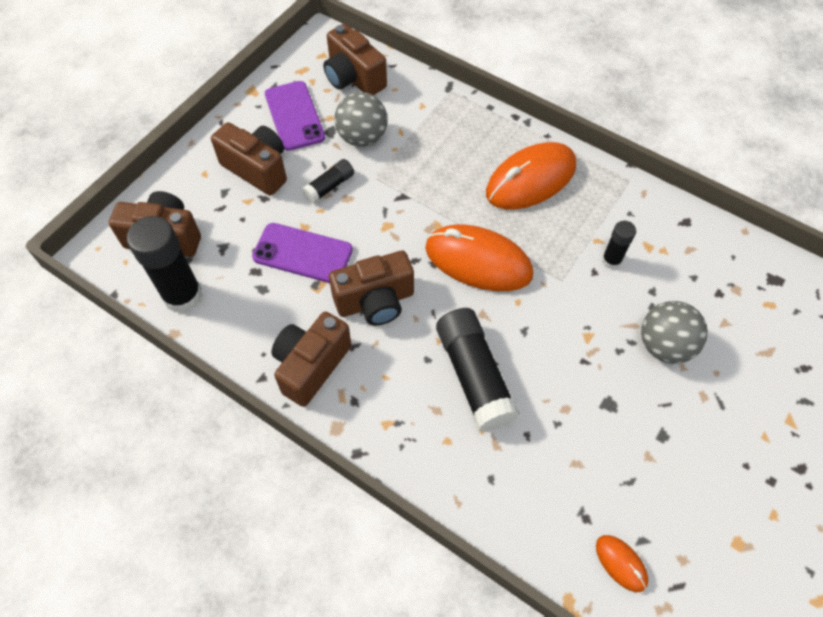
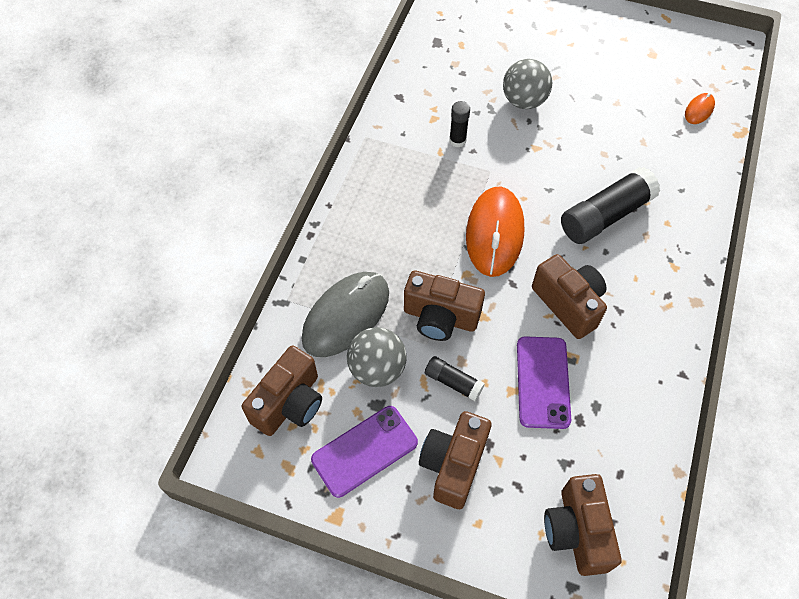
camera: 105 degrees left, 0 degrees up
black glue stick [127,216,203,313] -> none
brown camera [271,312,352,407] -> brown camera moved to [404,271,485,341]
orange mouse [486,142,576,210] -> none
none -> grey mouse [301,272,389,357]

